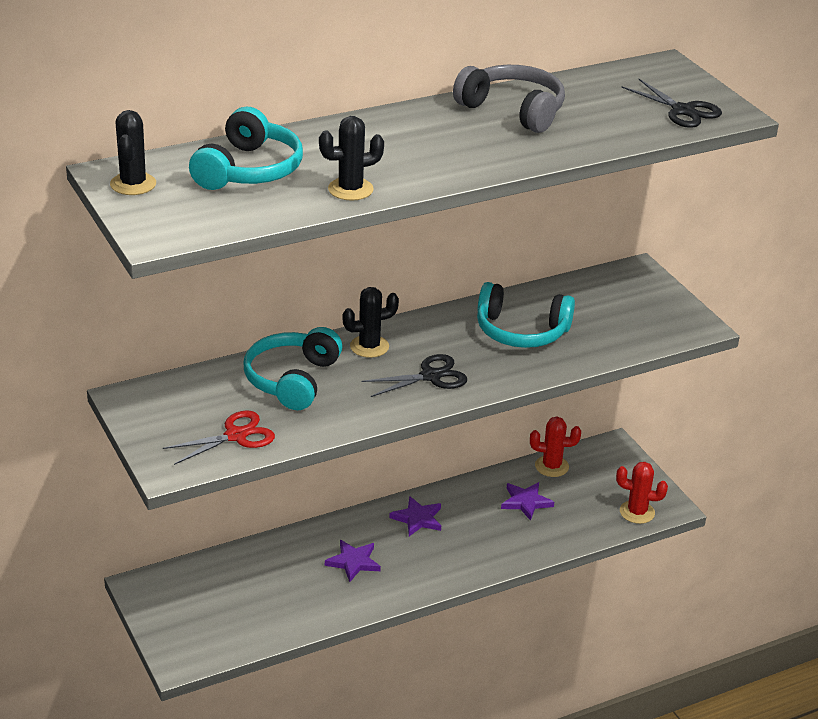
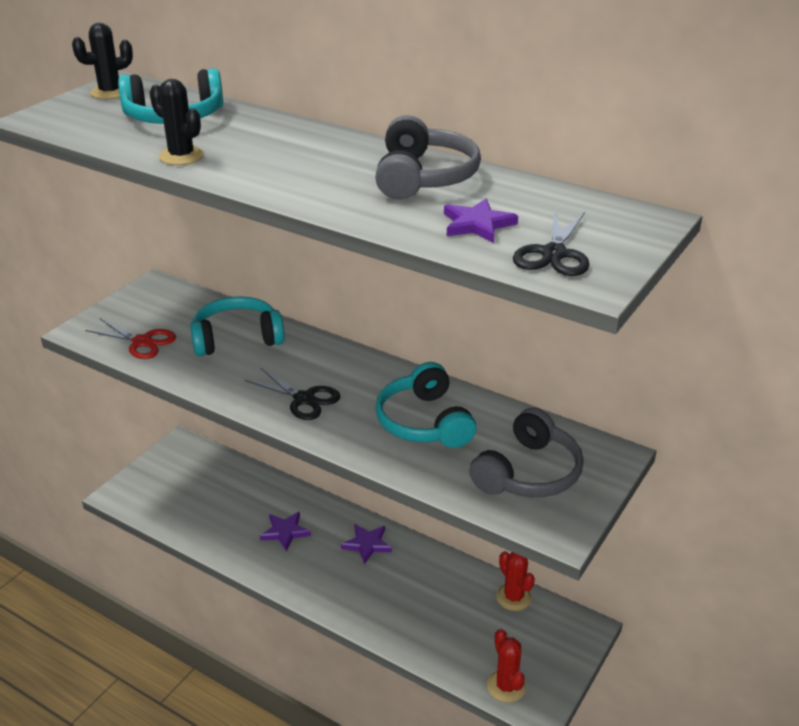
camera: 60 degrees right, 0 degrees up
black cactus [342,287,399,358] -> none
purple star [501,482,554,521] -> purple star moved to [444,199,518,243]
none -> grey headphones [469,408,584,497]

